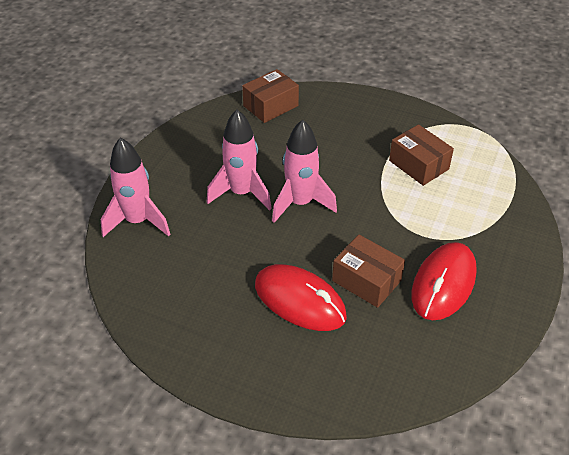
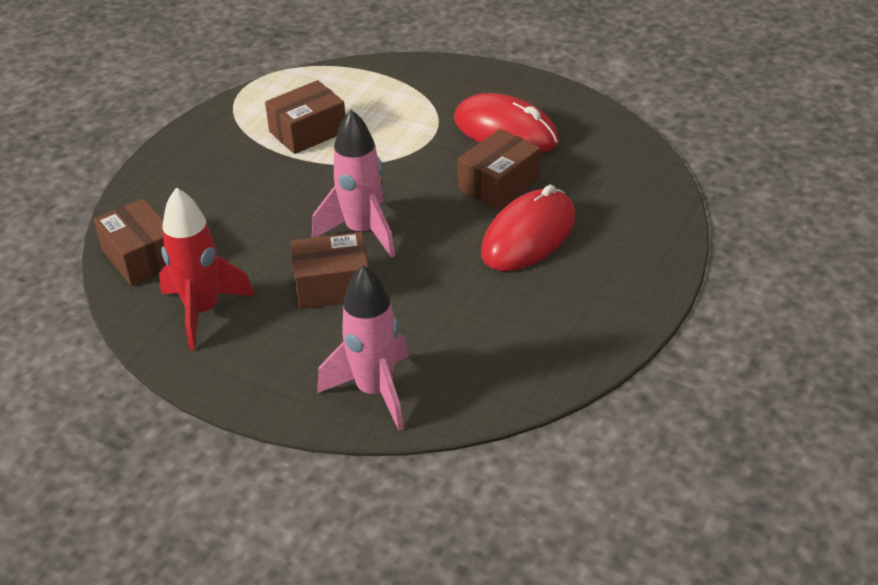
camera: 85 degrees left, 5 degrees down
pink rocket [207,110,272,211] -> brown box [291,232,369,309]
none -> red rocket [159,187,255,350]

